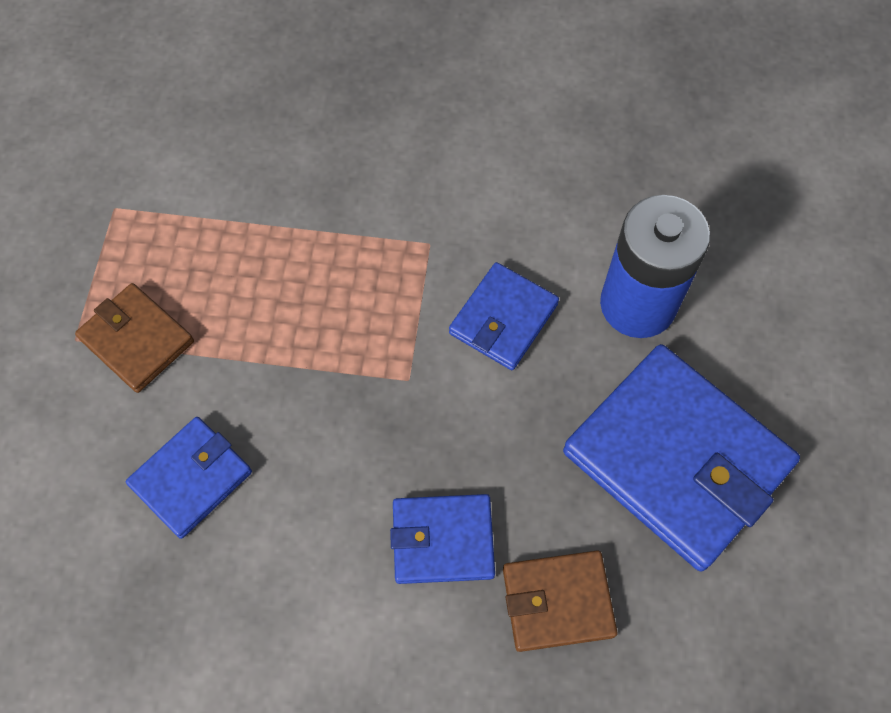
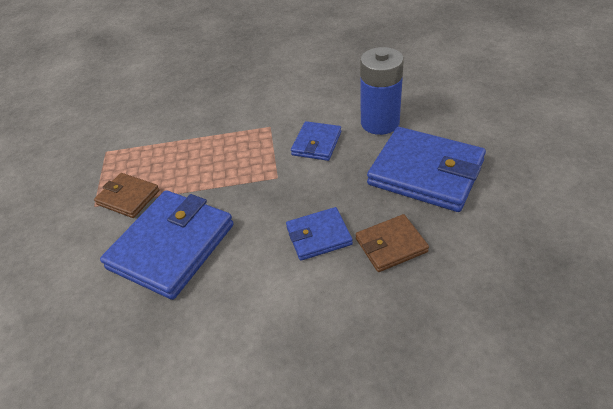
camera: 10 degrees left, 20 degrees down
blue wallet [126,417,252,539] -> blue wallet [100,190,234,300], size x1.88

